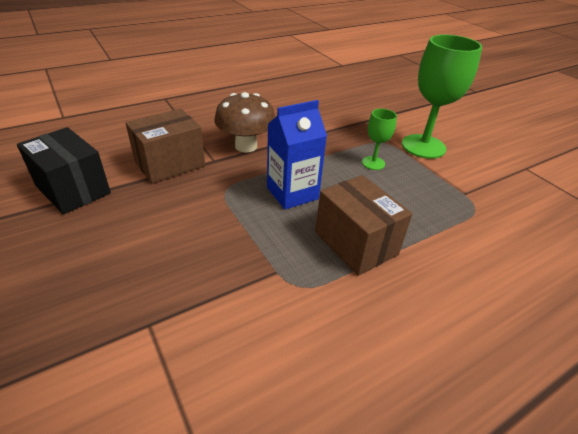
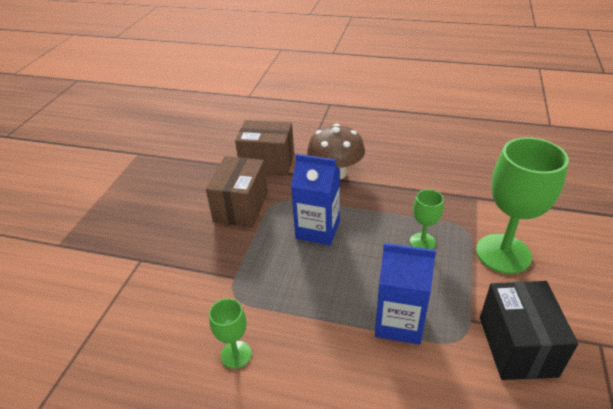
camera: 50 degrees right, 0 degrees up
black box [17,127,111,214] -> black box moved to [480,281,578,380]
brown box [315,175,412,276] -> brown box moved to [206,156,268,227]
none -> green goblet [209,298,252,369]
none -> blue carton [375,243,436,345]

